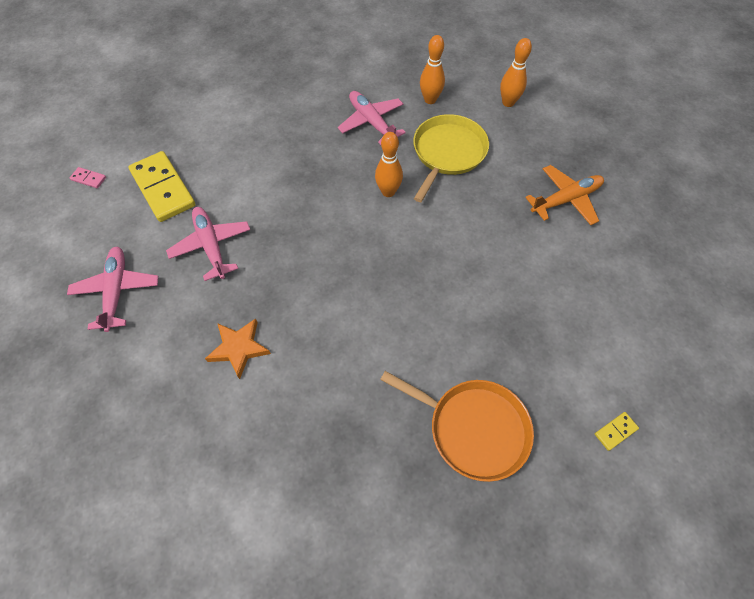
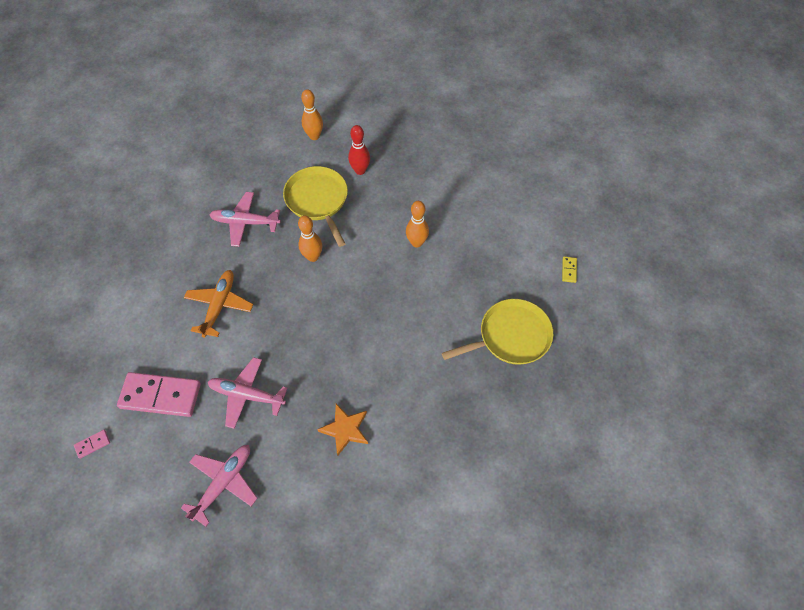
camera: 50 degrees left, 0 degrees up
pink plane [67,247,158,332] -> pink plane turned 90 degrees clockwise [181,445,257,527]
yellow domino [128,151,196,222] -> pink domino [117,372,201,417]
orange pan [380,371,534,482] -> yellow pan [442,299,553,365]
orange bowling pin [420,35,445,104] -> orange bowling pin moved to [406,201,429,248]
orange plane [525,165,604,225] -> orange plane moved to [184,270,253,338]
none -> red bowling pin [348,125,370,175]

